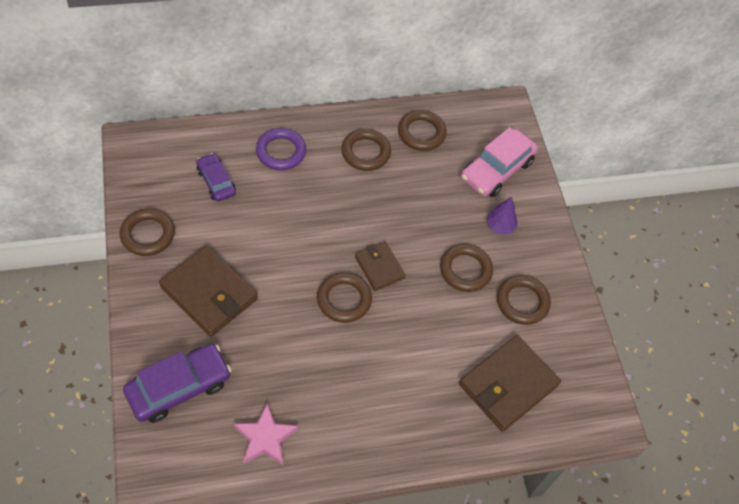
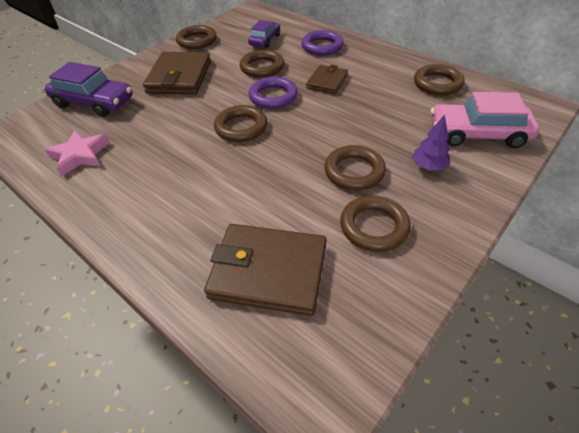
camera: 60 degrees right, 10 degrees down
brown ring [341,129,391,171] -> brown ring moved to [240,50,284,78]
brown wallet [355,242,406,291] -> brown wallet moved to [306,65,348,94]
none -> purple ring [249,77,298,109]

